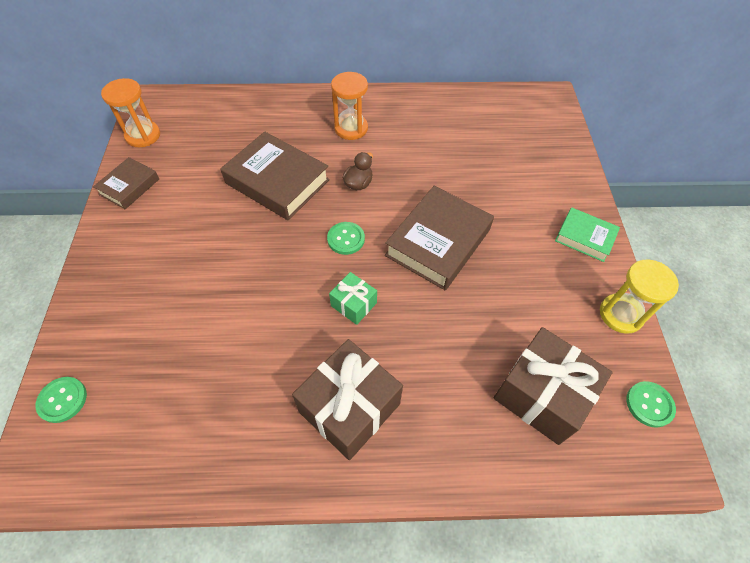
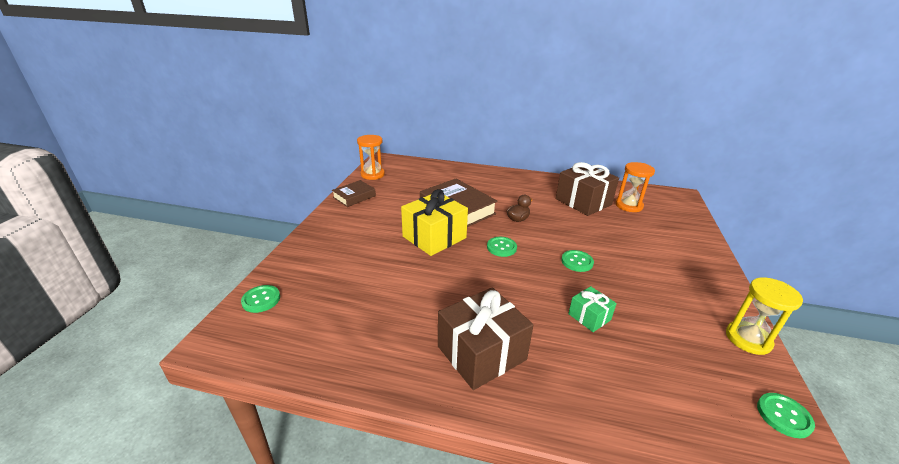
camera: 15 degrees right, 25 degrees down
green gift [329,272,377,325] -> green gift moved to [568,286,617,332]
orange hourglass [331,72,368,140] -> orange hourglass moved to [615,162,655,212]
brown book [385,186,494,290] -> green button [561,250,594,272]
brown gift [494,327,613,445] -> brown gift moved to [556,162,619,216]
green book [555,207,620,262] -> none
none -> yellow gift [401,189,468,256]

